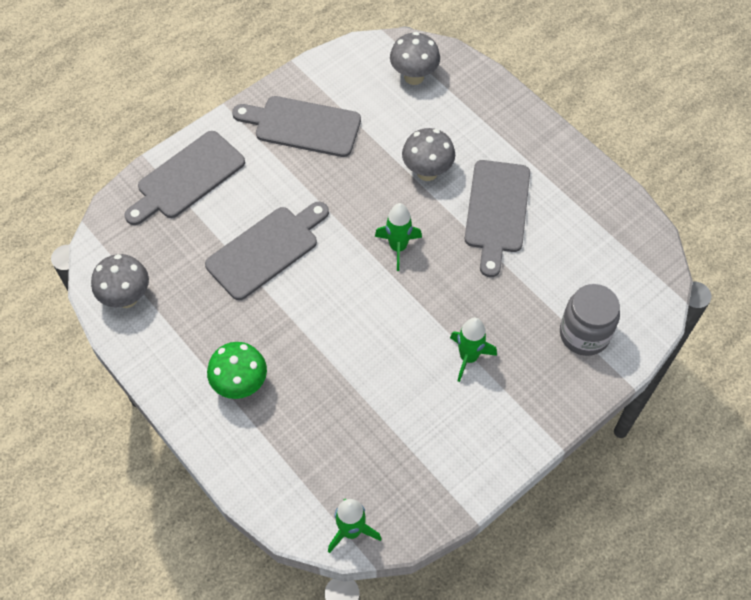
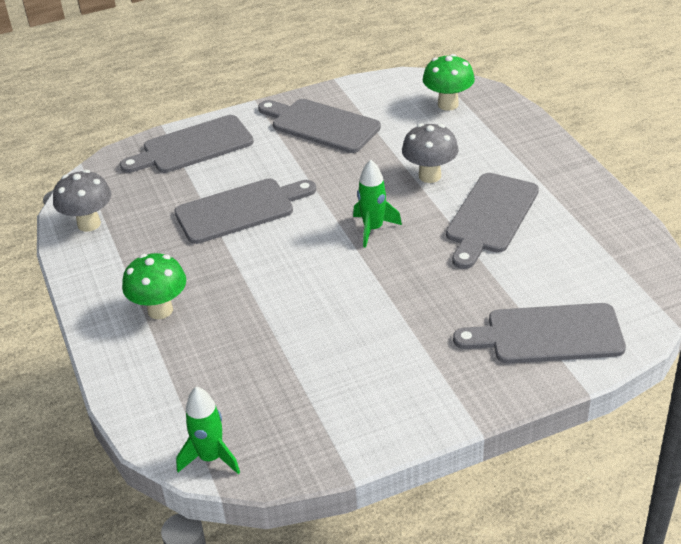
camera: 20 degrees right, 20 degrees down
grey mushroom [390,32,440,85] -> green mushroom [423,54,475,111]
green rocket [450,318,497,382] -> none
grey jar [560,284,620,356] -> grey cutting board [453,303,626,364]

